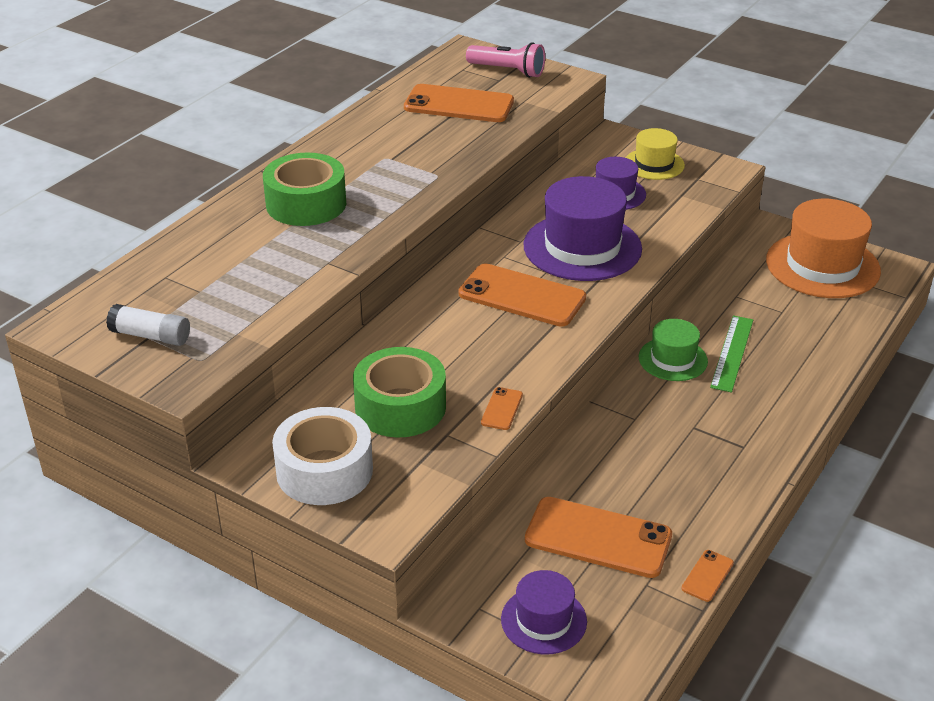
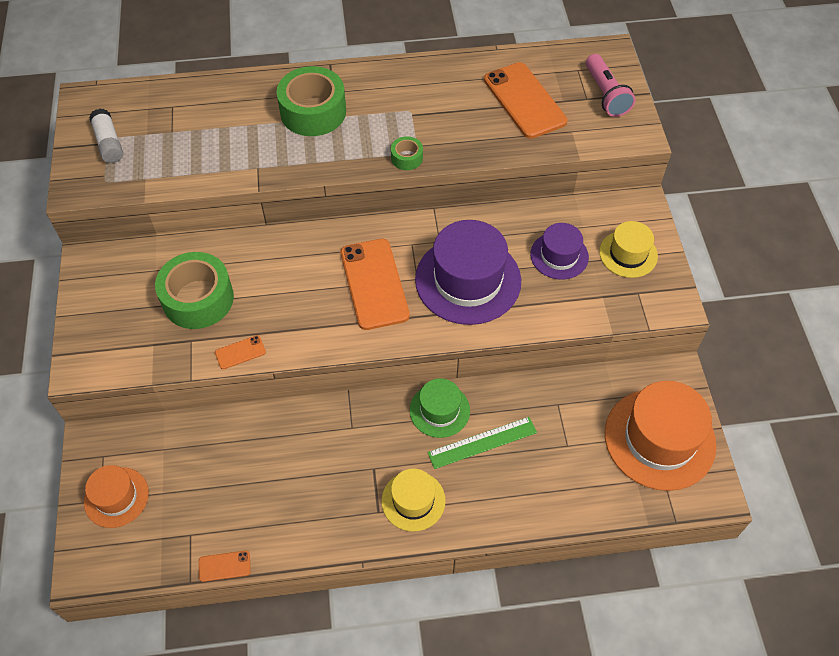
camera: 50 degrees right, 20 degrees up
white tape [272,407,373,505] -> none
purple hat [501,570,587,654] -> orange hat [84,465,149,528]
orange phone [525,497,672,578] -> none
none -> yellow hat [381,469,446,532]
none -> green tape [391,136,423,170]

